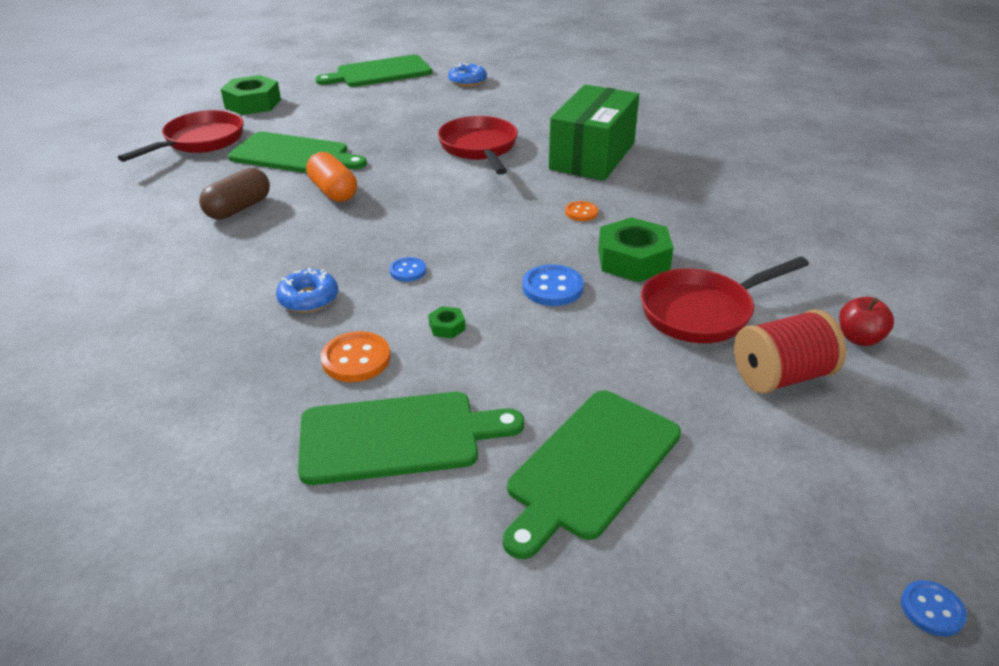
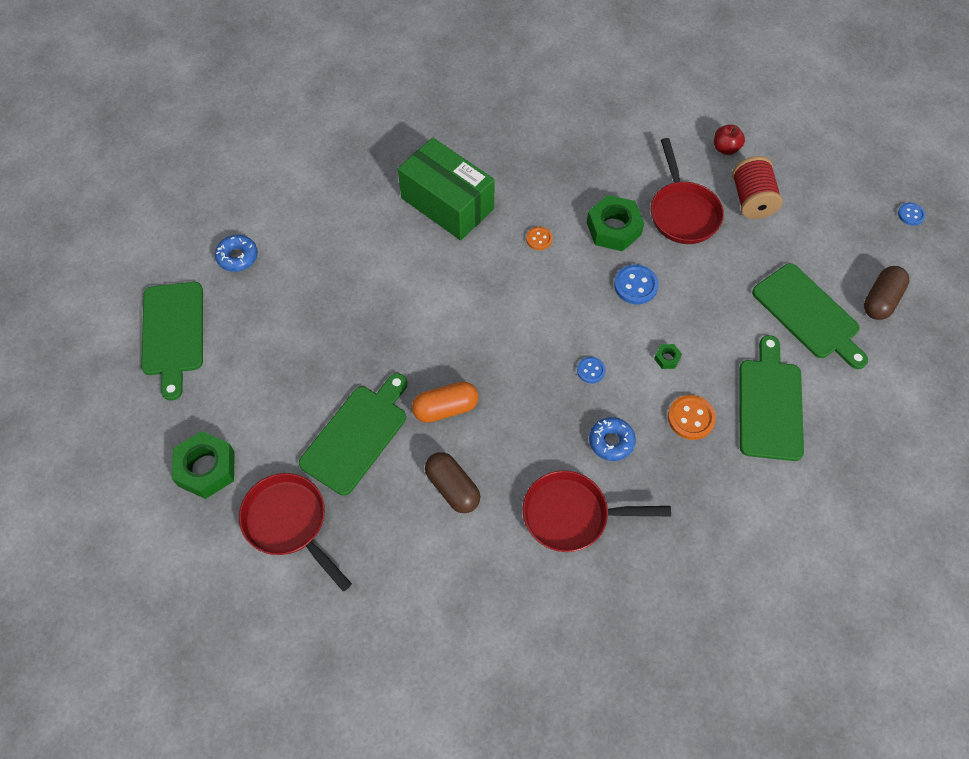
camera: 75 degrees left, 25 degrees up
red pan [438,116,518,175] -> red pan moved to [522,470,671,552]
none -> brown capsule [864,266,910,320]

